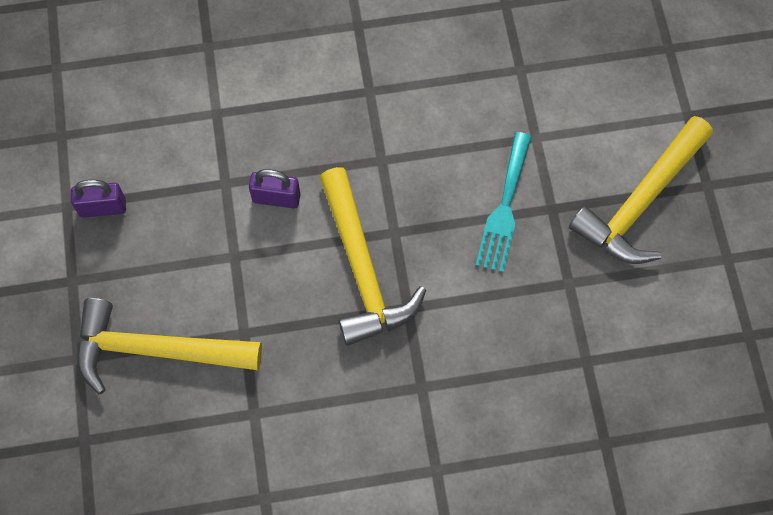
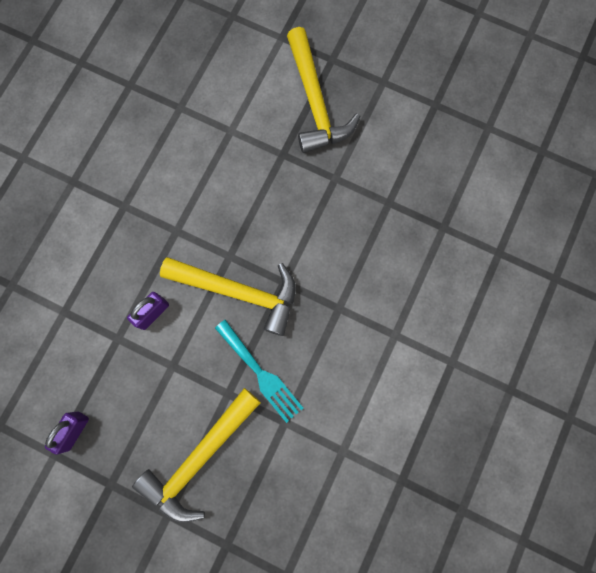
camera: 55 degrees left, 10 degrees up
turquoise fork [476,132,532,272] -> turquoise fork moved to [215,320,303,423]

